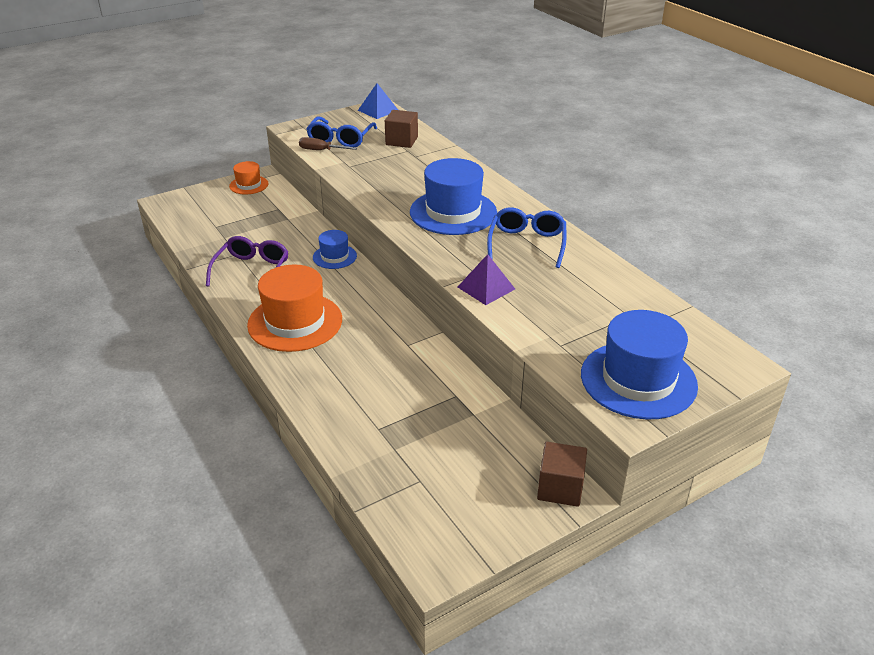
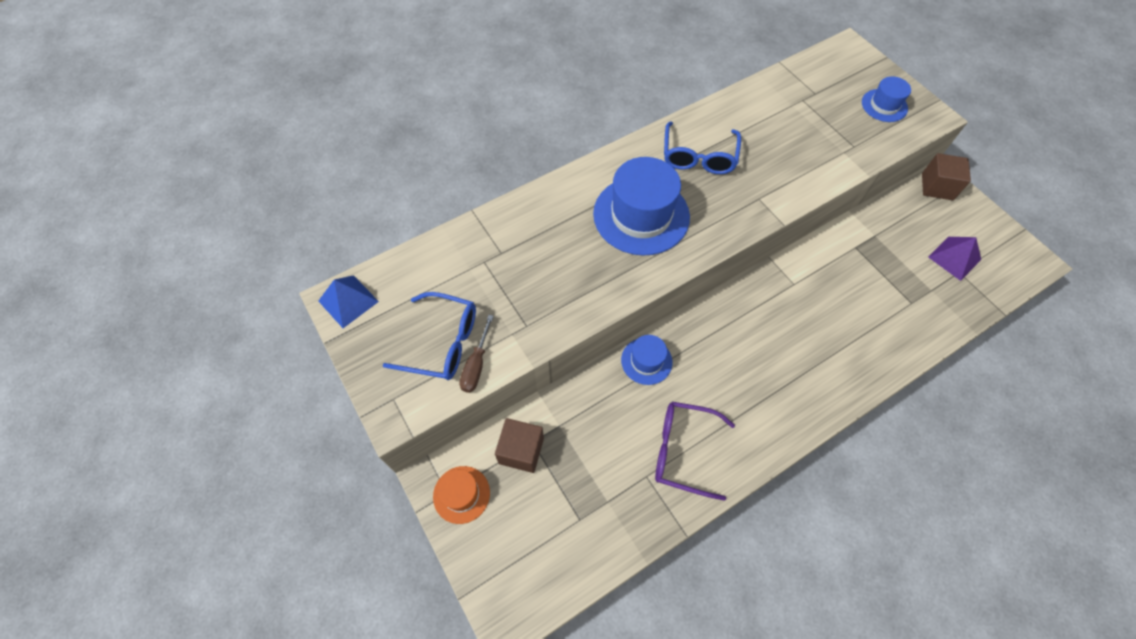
camera: 90 degrees left, 25 degrees up
orange hat [247,264,342,352] -> none
brown cube [385,110,418,148] -> brown cube moved to [495,418,544,473]
purple pyramid [458,254,515,305] -> purple pyramid moved to [928,237,981,281]
blue glasses [487,207,567,268] -> blue glasses turned 90 degrees counterclockwise [664,121,741,174]
blue hat [581,310,698,420] -> blue hat [862,76,911,122], size x0.52

